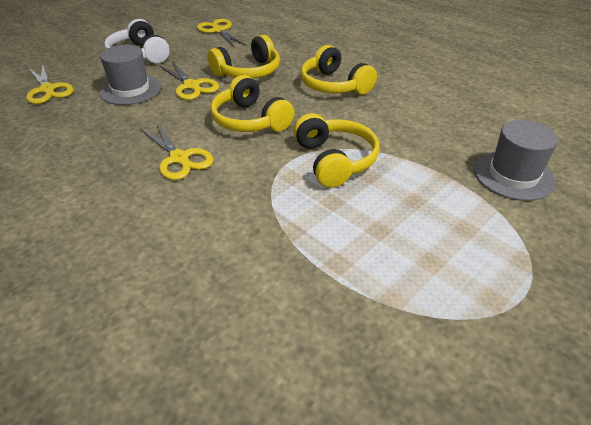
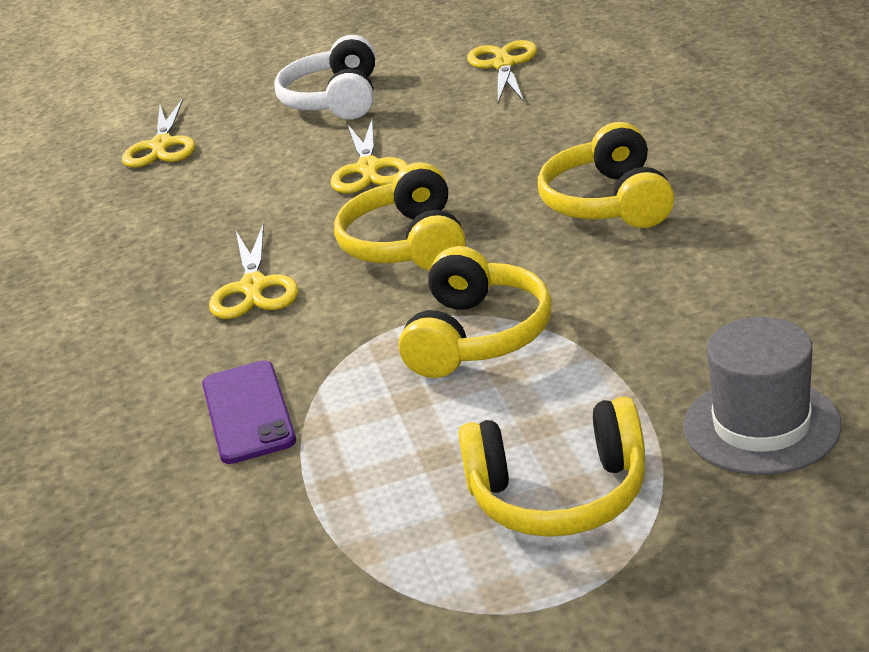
camera: 35 degrees right, 10 degrees down
grey hat [99,44,161,105] -> none
yellow headphones [208,35,280,79] -> yellow headphones moved to [458,397,645,537]
none -> purple phone [202,360,296,464]

